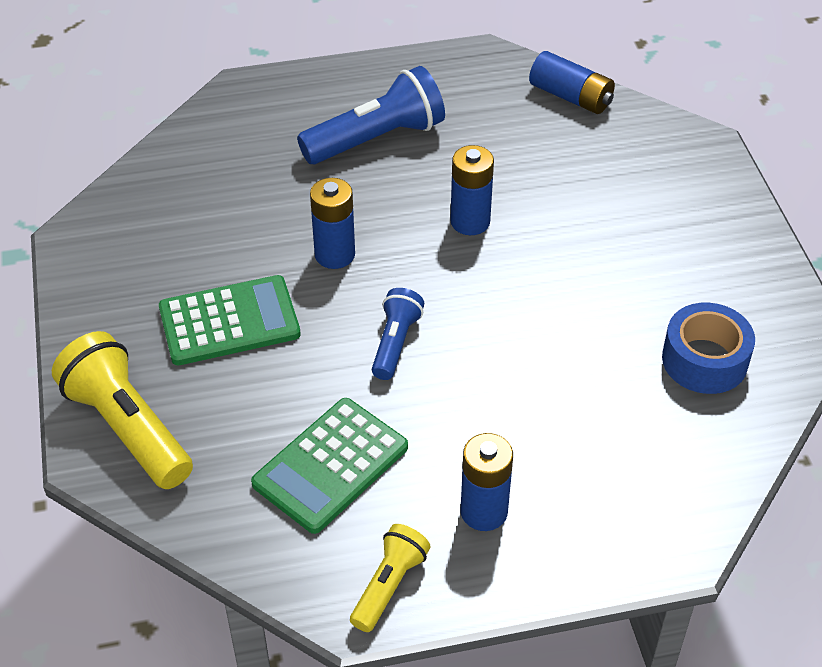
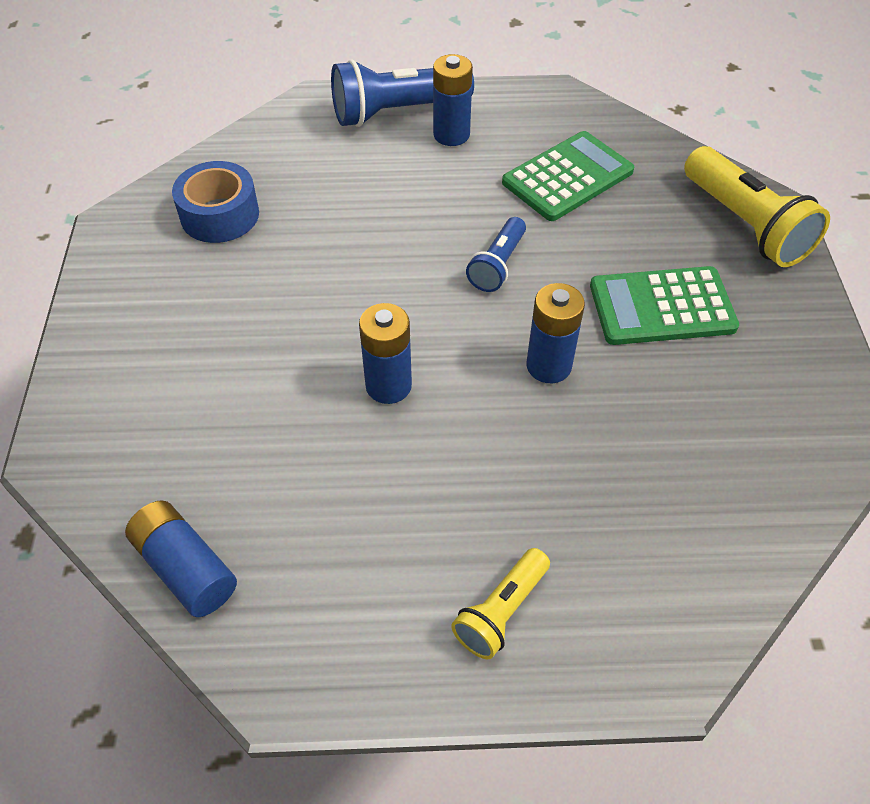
camera: 170 degrees left, 5 degrees up
blue flashlight [297,66,445,164] -> blue flashlight moved to [331,60,474,127]
yellow flashlight [350,524,431,632] -> yellow flashlight moved to [451,548,550,659]

